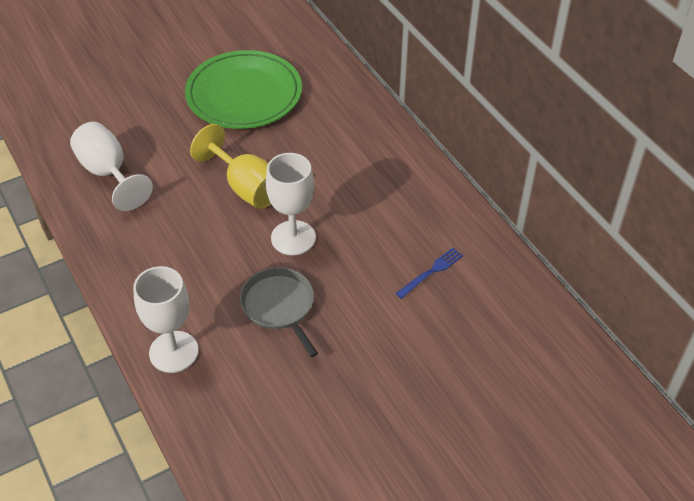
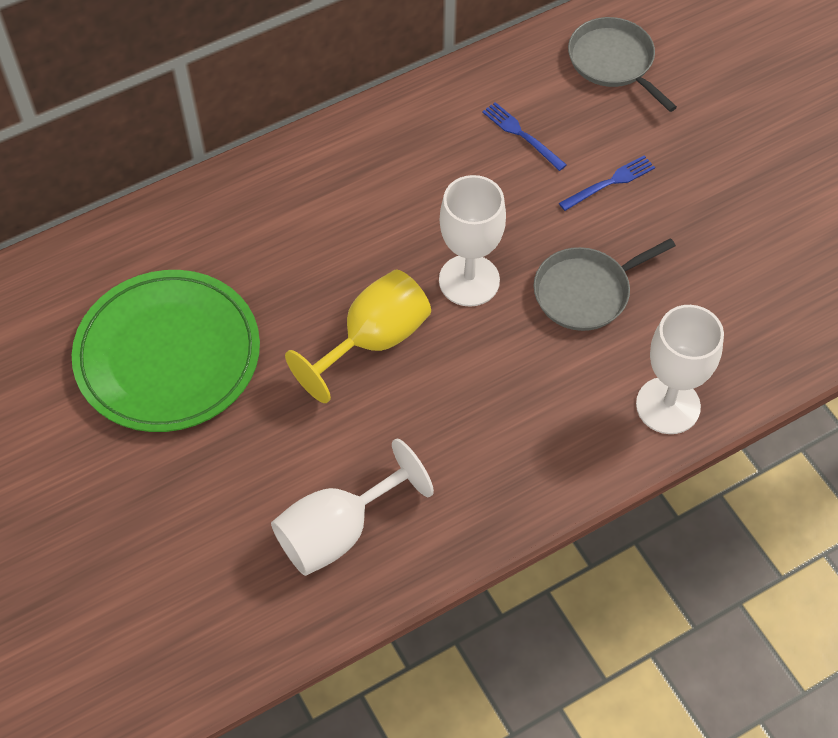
camera: 90 degrees left, 10 degrees up
none -> blue fork [559,155,655,211]
none -> grey pan [568,17,677,112]

